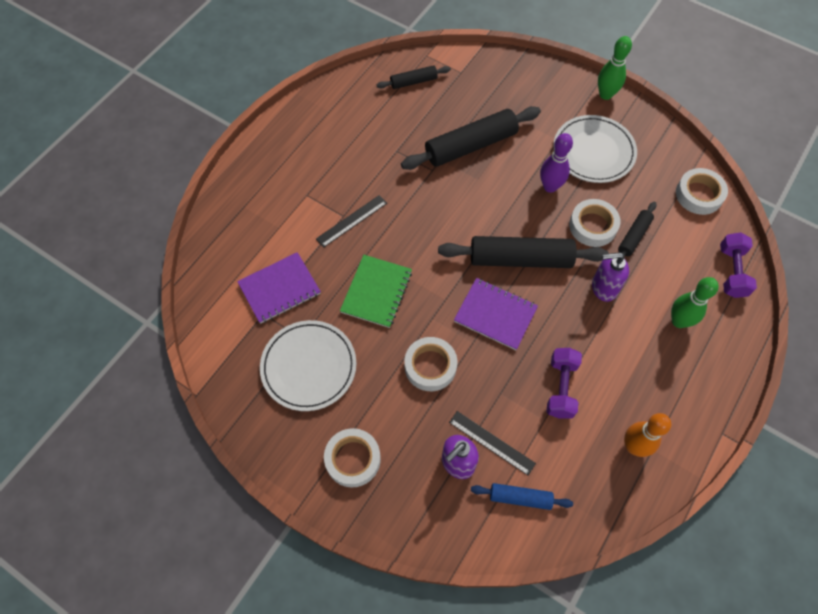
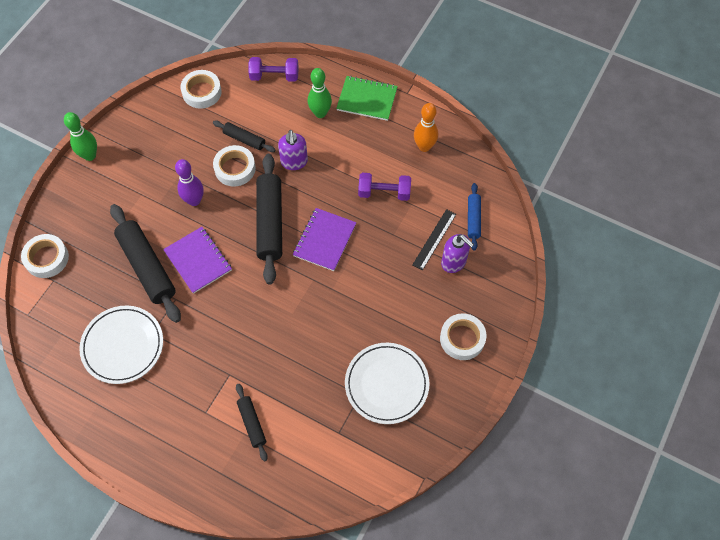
camera: 95 degrees left, 0 degrees up
purple notebook [237,252,321,324] -> purple notebook moved to [163,227,232,294]
black ruler [316,195,387,248] -> none
green notebook [340,255,412,328] -> green notebook moved to [336,76,398,121]
black rolling pin [377,65,451,89] -> black rolling pin moved to [236,384,268,461]
white tape [404,337,457,391] -> white tape moved to [21,234,69,278]
white plate [553,115,637,183] -> white plate moved to [79,306,163,384]

